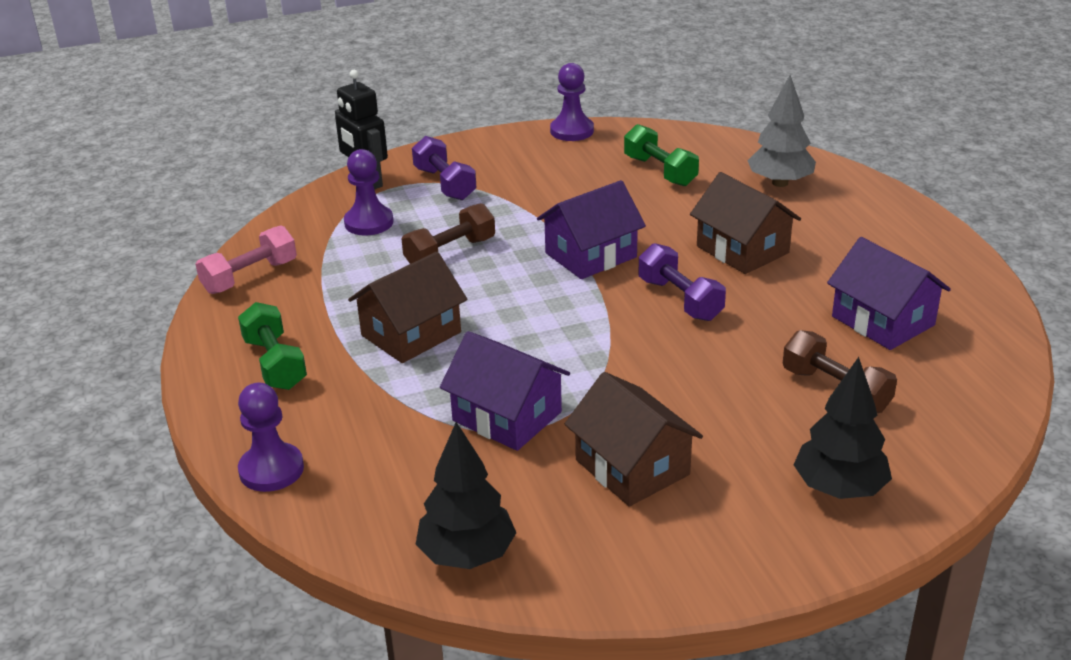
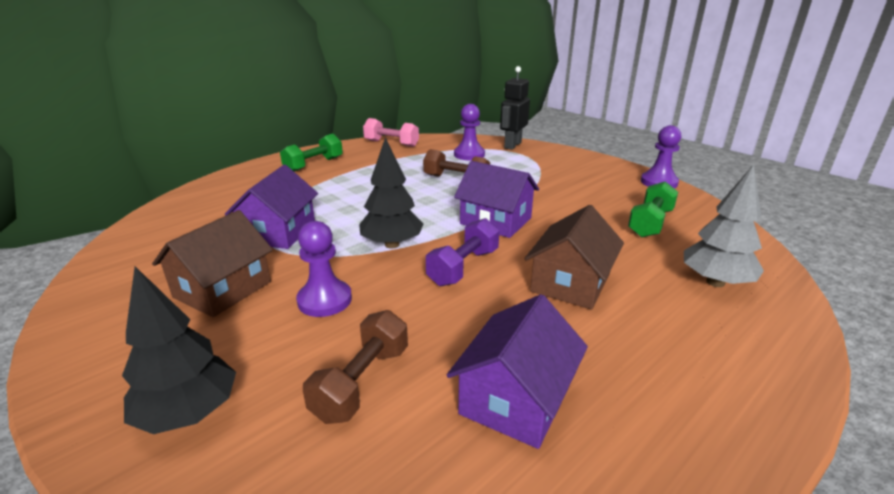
camera: 65 degrees right, 5 degrees down
purple pawn [238,383,304,492] -> purple pawn moved to [296,221,352,317]
brown house [348,252,467,363] -> none
purple dumbbell [412,136,477,200] -> none
black tree [416,422,516,569] -> black tree moved to [359,137,423,248]

